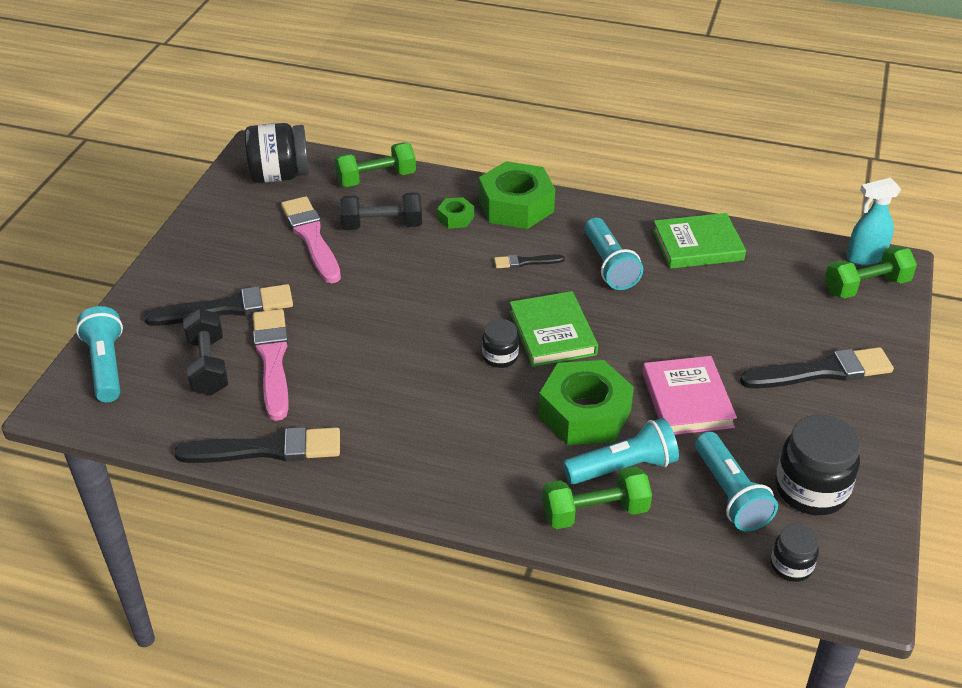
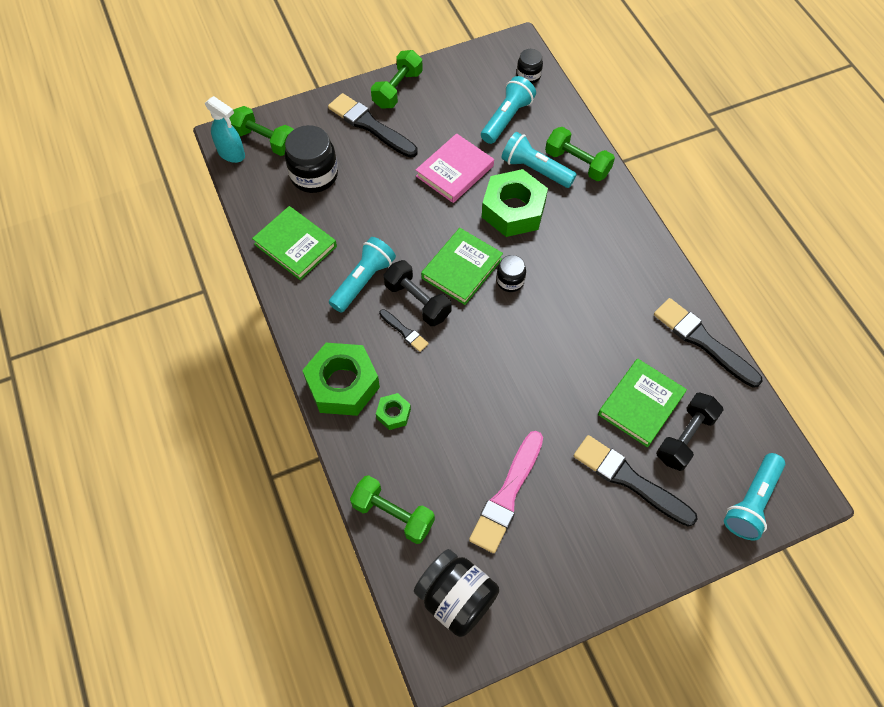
camera: 130 degrees left, 20 degrees up
pink brush [253,309,288,421] -> green book [598,359,687,447]
black dumbbell [340,193,422,230] -> black dumbbell moved to [384,260,452,326]
black jar [775,415,860,515] -> black jar moved to [285,125,338,193]
none -> green dumbbell [371,50,423,109]

